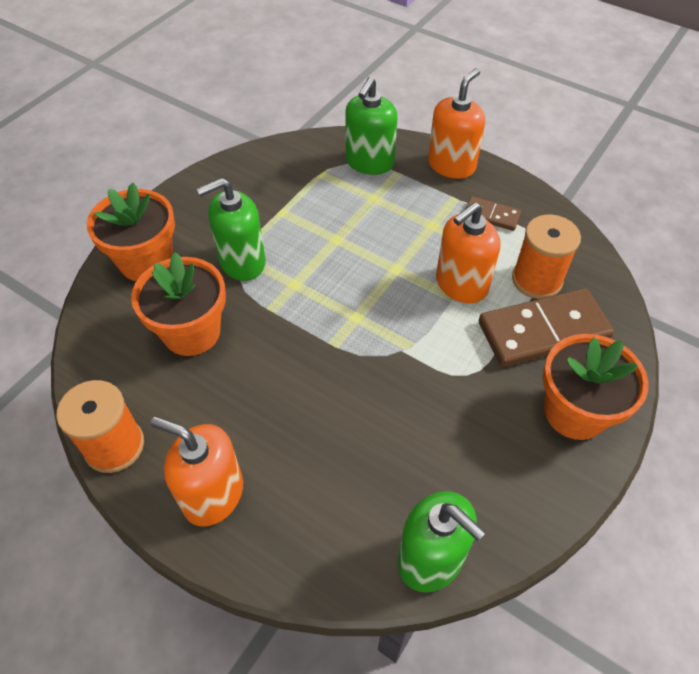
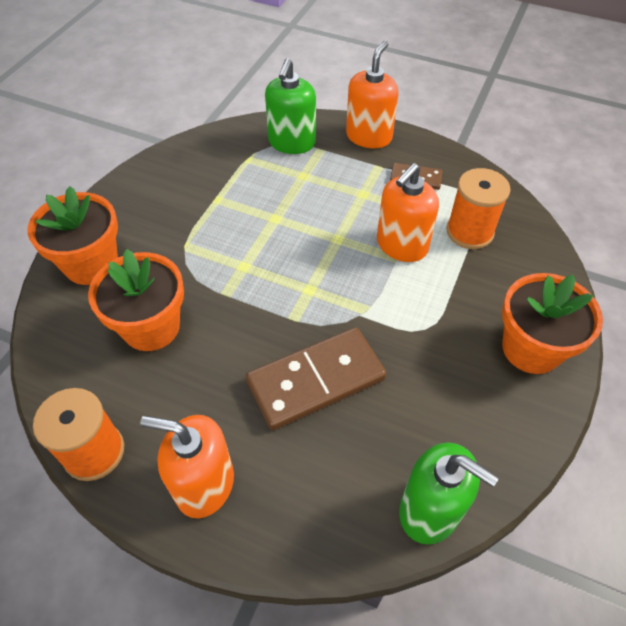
camera: 10 degrees left, 0 degrees up
green soap dispenser [197,178,266,281] -> none
brown domino [479,288,614,367] -> brown domino moved to [246,327,386,430]

